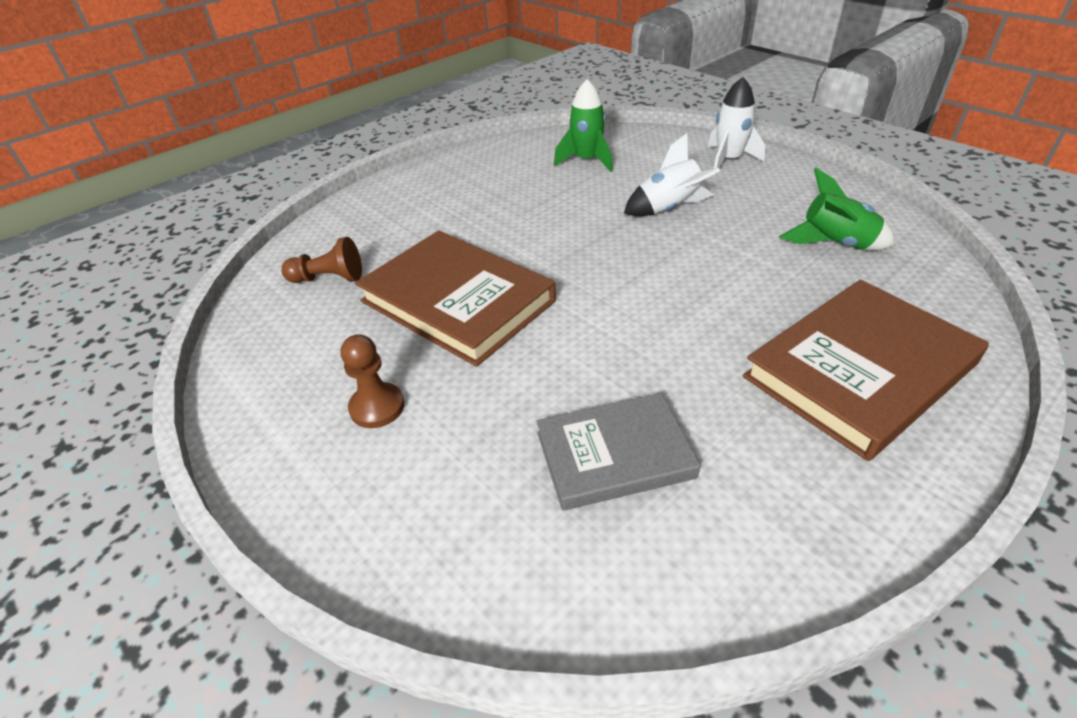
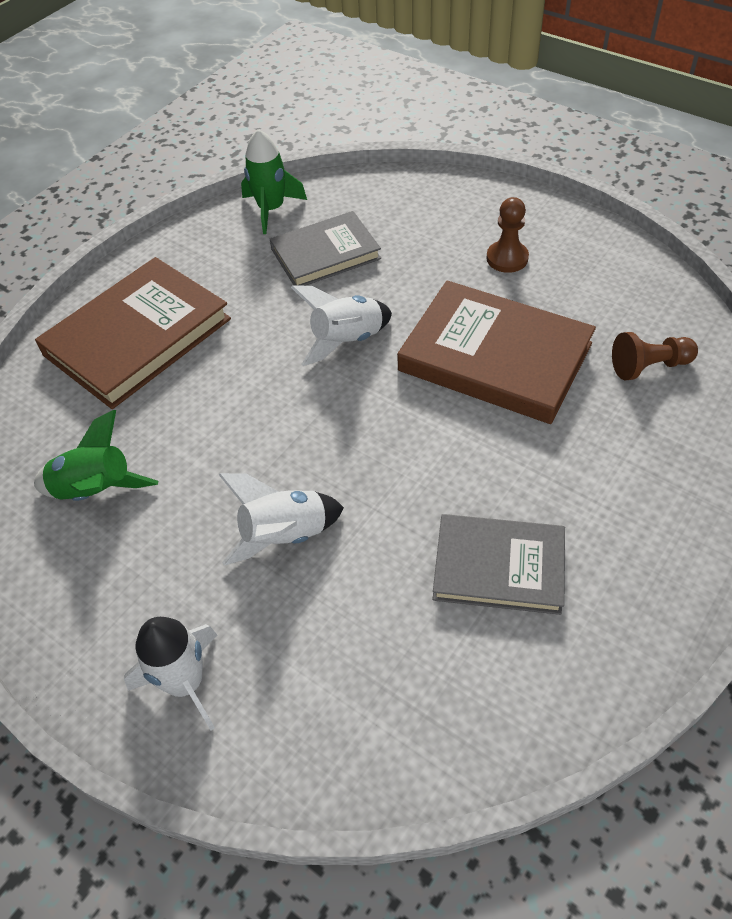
camera: 170 degrees right, 10 degrees up
green rocket [554,79,613,172] -> green rocket moved to [241,129,307,234]
none -> white rocket [291,285,392,366]
none -> grey book [433,514,565,615]

